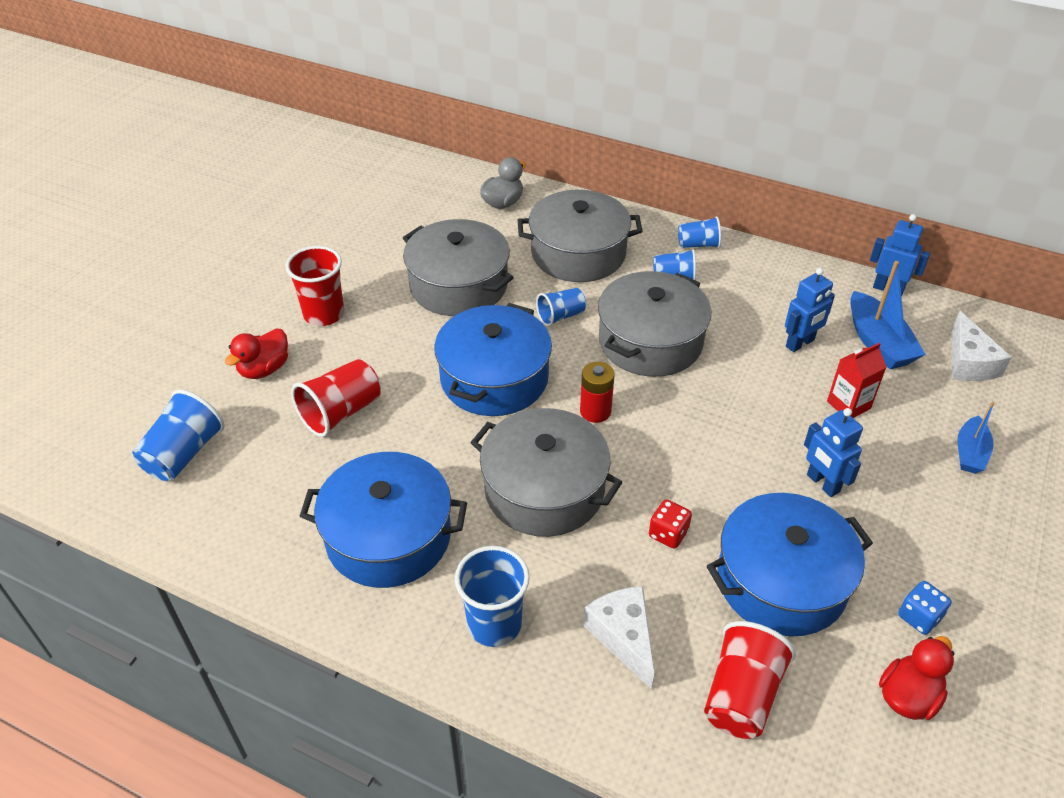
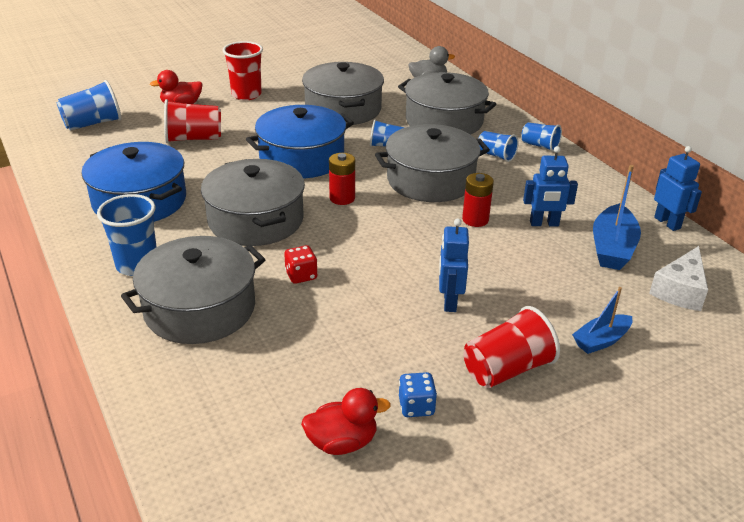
camera: 35 degrees right, 10 degrees down
white cheese [583,586,654,689] -> grey pot [121,236,266,344]
red cup [704,621,796,739] -> red cup moved to [464,306,560,388]
blue pot [707,493,873,637] -> none
red carton [827,343,886,418] -> none
none -> red battery [462,173,494,227]

